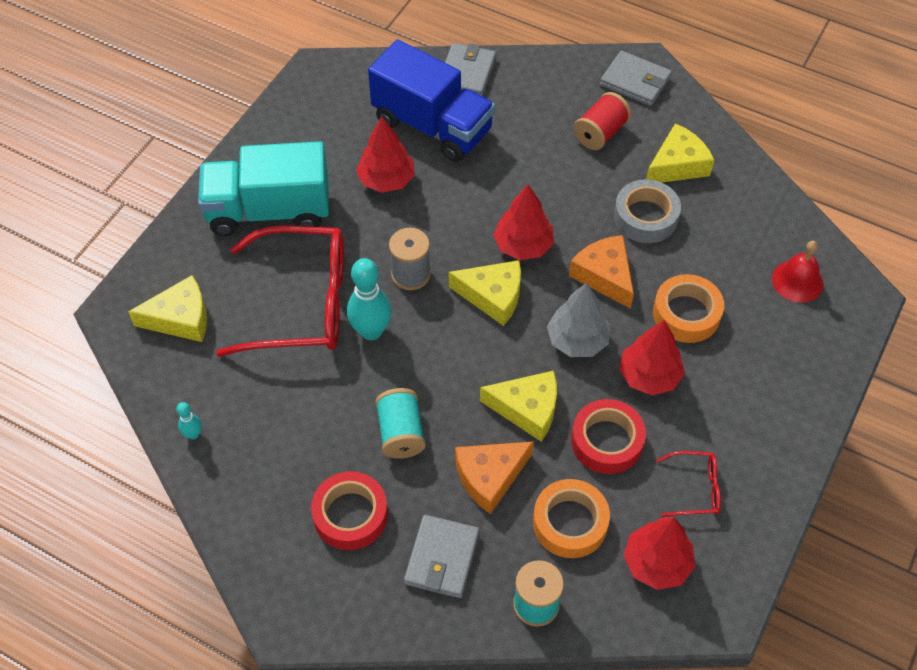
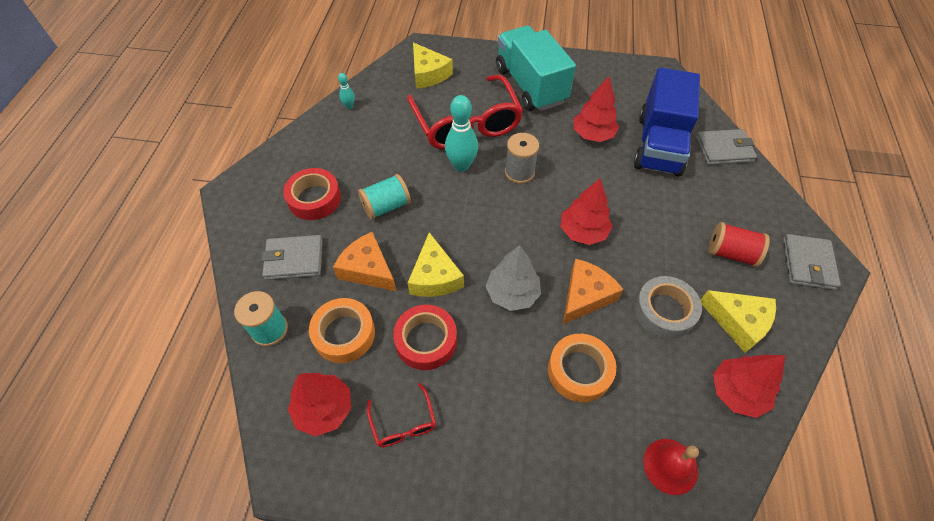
camera: 70 degrees right, 0 degrees up
yellow cheese [449,260,521,326] -> none
red tree [619,320,685,395] -> red tree moved to [713,355,785,418]

